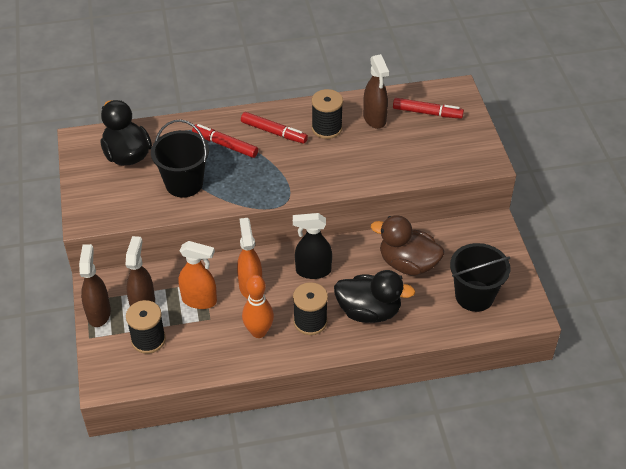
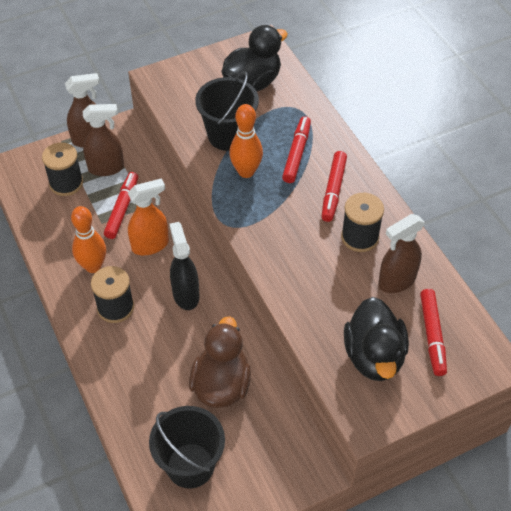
camera: 75 degrees right, 5 degrees up
orange spray bottle [178,241,217,309] -> red marker [104,172,138,239]
black duck [334,270,415,323] -> black duck moved to [344,297,409,381]
none -> orange bowling pin [229,104,263,178]

